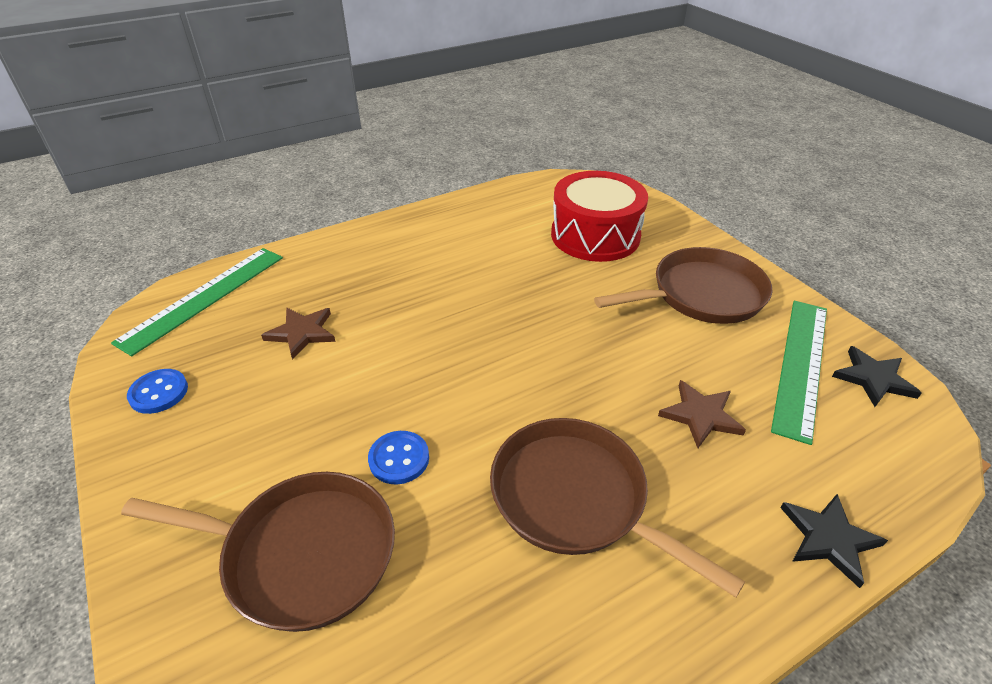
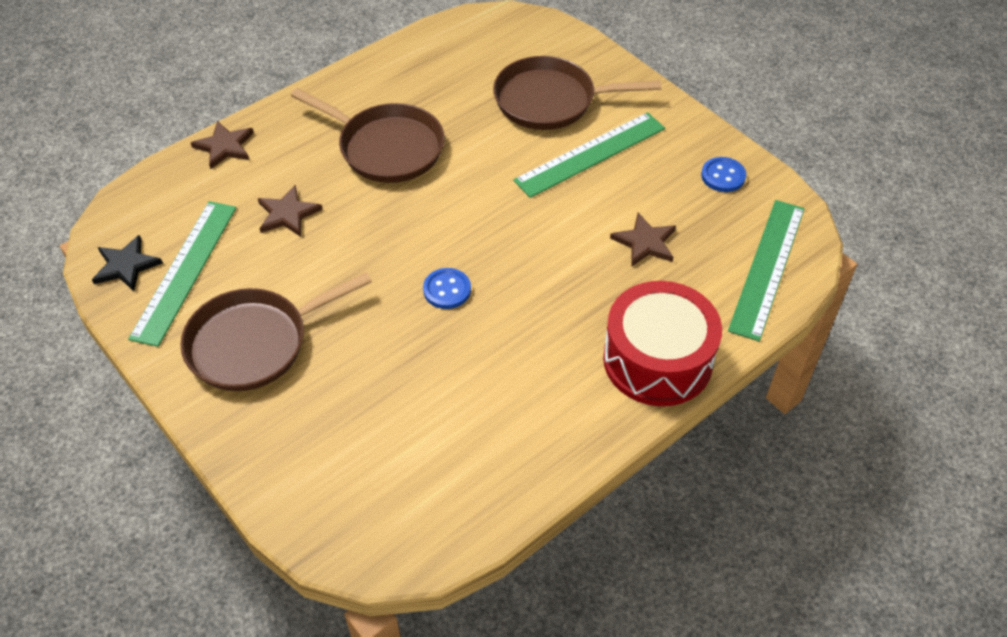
camera: 170 degrees right, 10 degrees up
blue button [368,431,429,484] -> blue button moved to [423,268,471,309]
red drum [551,171,648,262] -> red drum moved to [603,281,722,406]
black star [780,494,888,588] -> brown star [191,121,254,169]
none -> green ruler [513,112,665,198]

